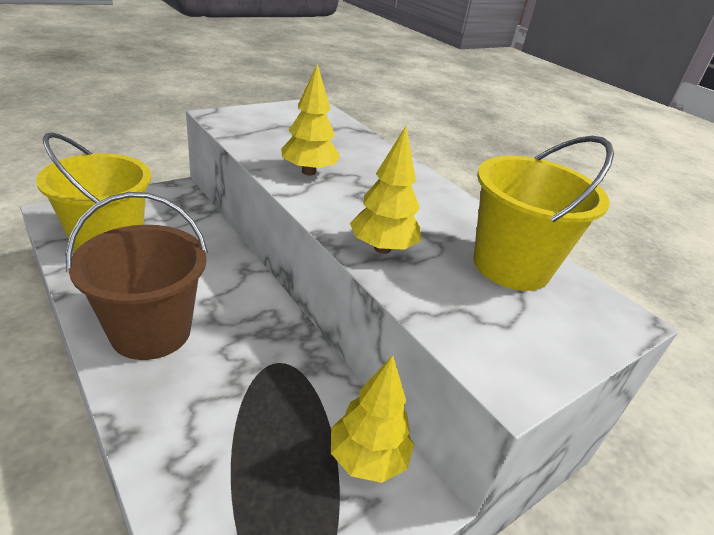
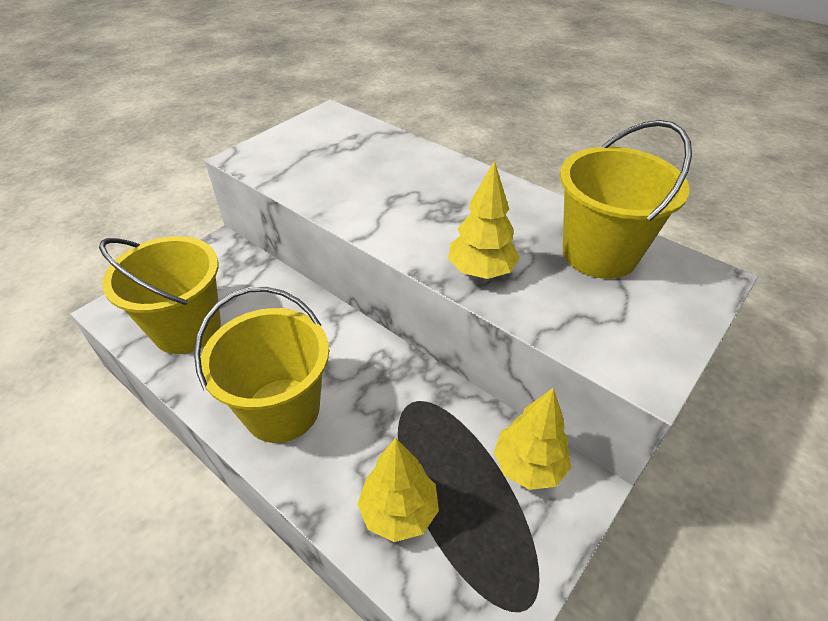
camera: 10 degrees left, 10 degrees up
brown bucket [65,192,208,360] -> yellow bucket [194,287,329,443]
yellow tree [281,64,340,175] -> yellow tree moved to [357,438,439,542]

